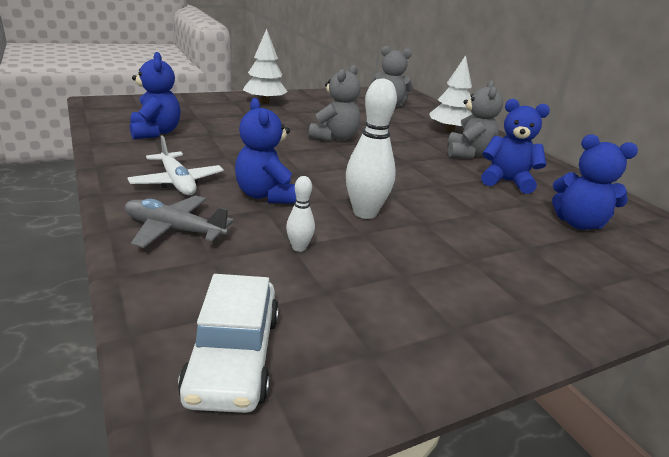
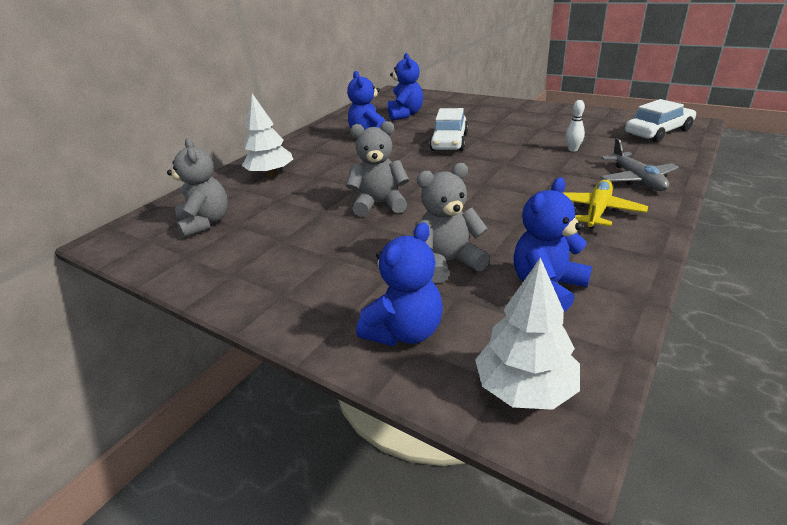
camera: 115 degrees left, 5 degrees up
white plane [127,135,224,195] -> yellow plane [563,180,648,229]
blue teddy bear [235,98,296,204] -> blue teddy bear moved to [356,222,443,346]
white tree [243,29,288,104] -> white tree moved to [475,257,580,410]
white bowling pin [346,78,397,219] -> none
grey teddy bear [448,80,503,159] -> grey teddy bear moved to [415,163,490,283]
none -> white car [429,108,468,151]

